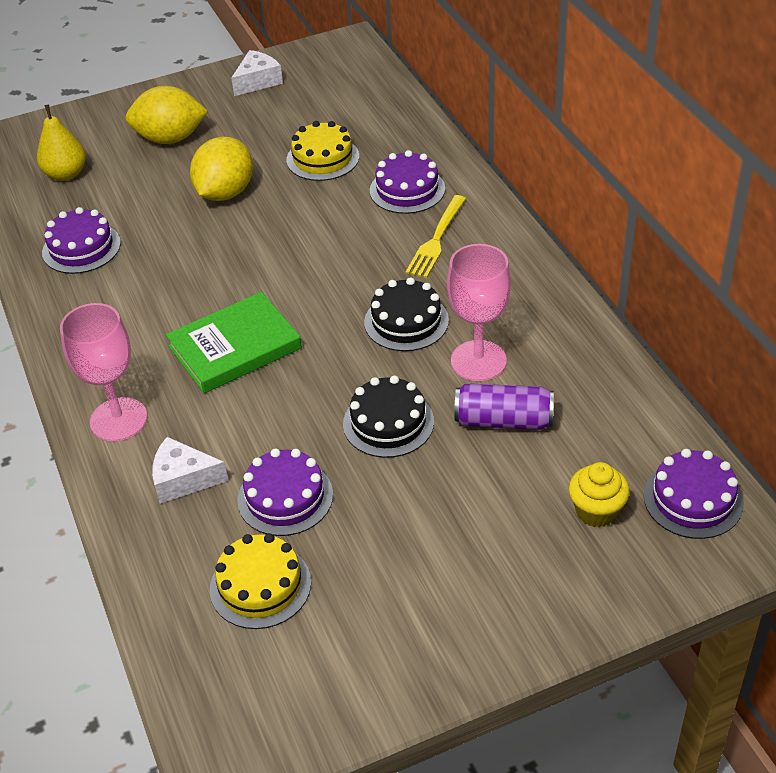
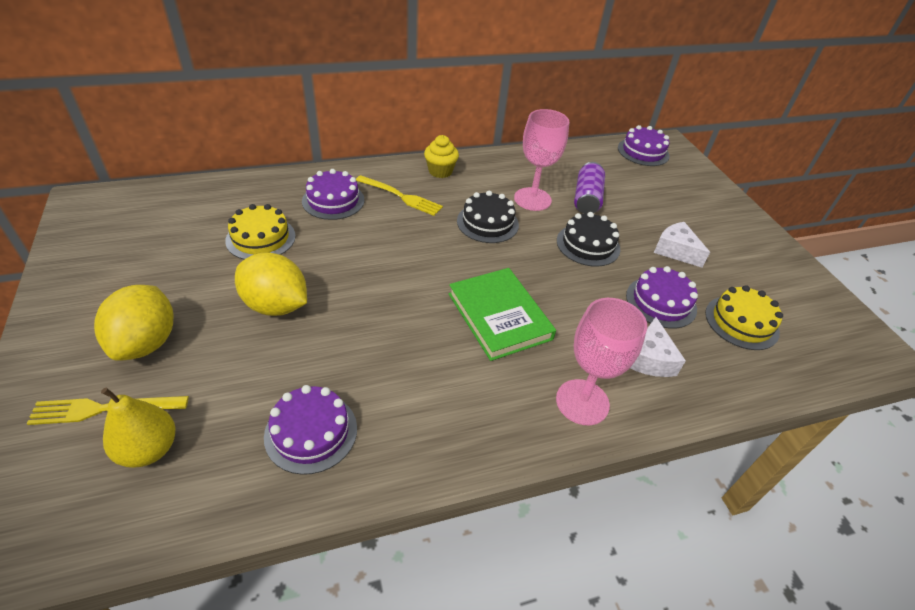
camera: 90 degrees left, 0 degrees up
white cheese [231,50,283,96] -> white cheese moved to [654,222,710,267]
yellow cupcake [569,462,630,528] -> yellow cupcake moved to [424,135,459,178]
none -> yellow fork [27,396,189,425]

